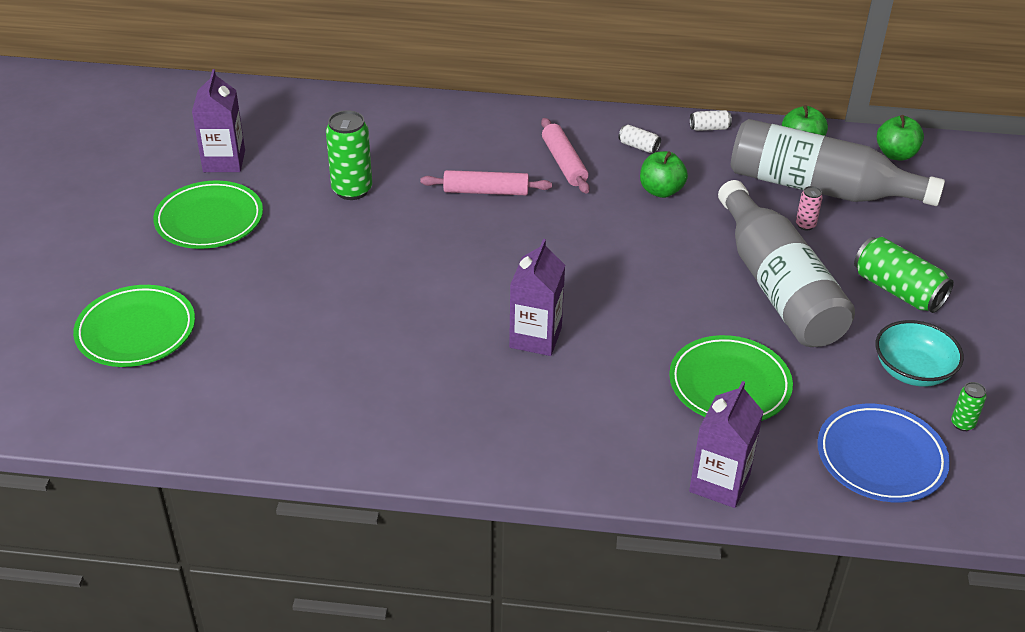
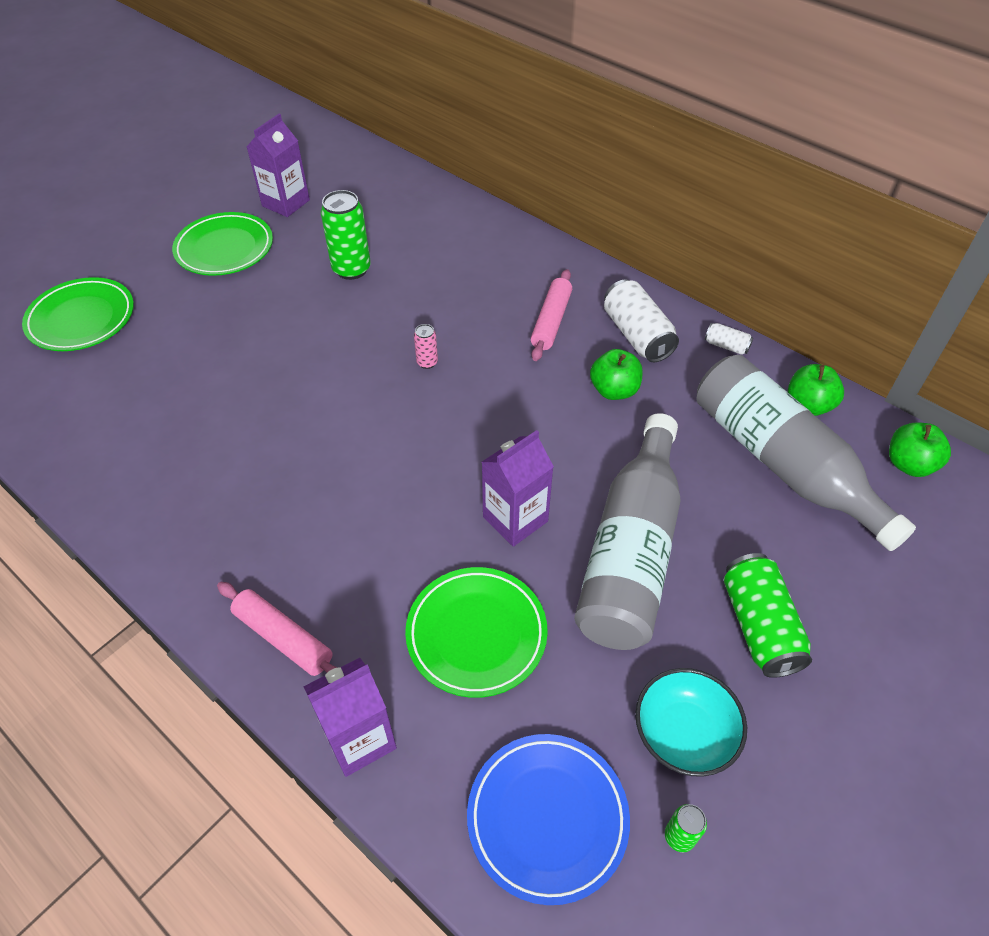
camera: 35 degrees right, 10 degrees up
pink rolling pin [420,170,552,195] -> pink rolling pin moved to [217,582,338,676]
purple carton [509,239,565,356] -> purple carton moved to [482,430,554,547]
white can [618,124,661,153] -> white can [604,279,679,362], size x2.01
pink can [796,186,823,230] -> pink can moved to [414,324,438,369]

